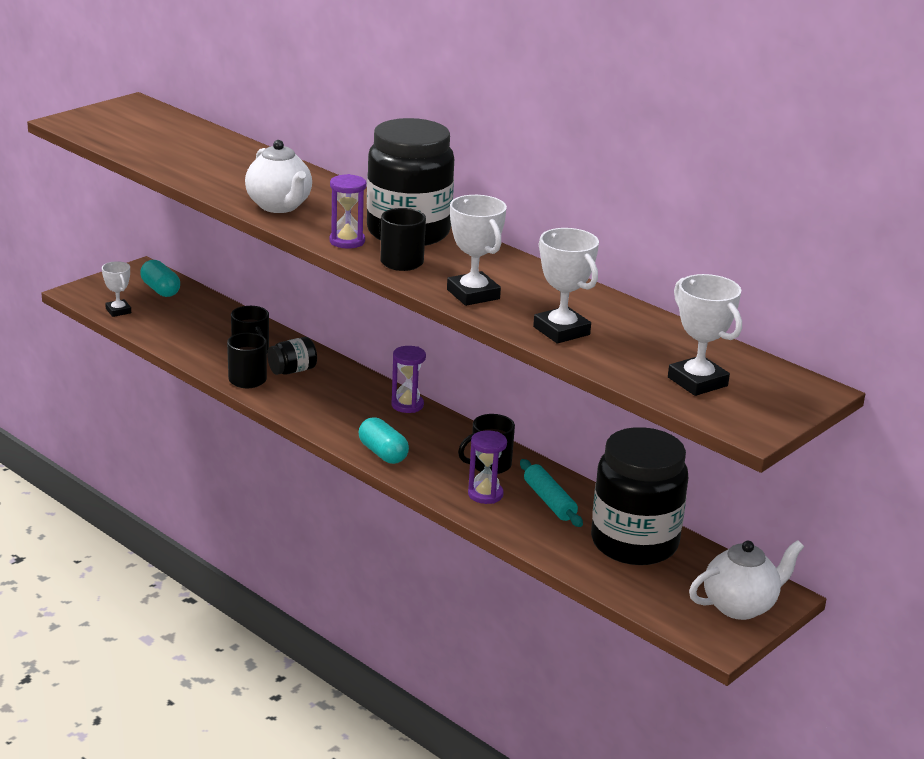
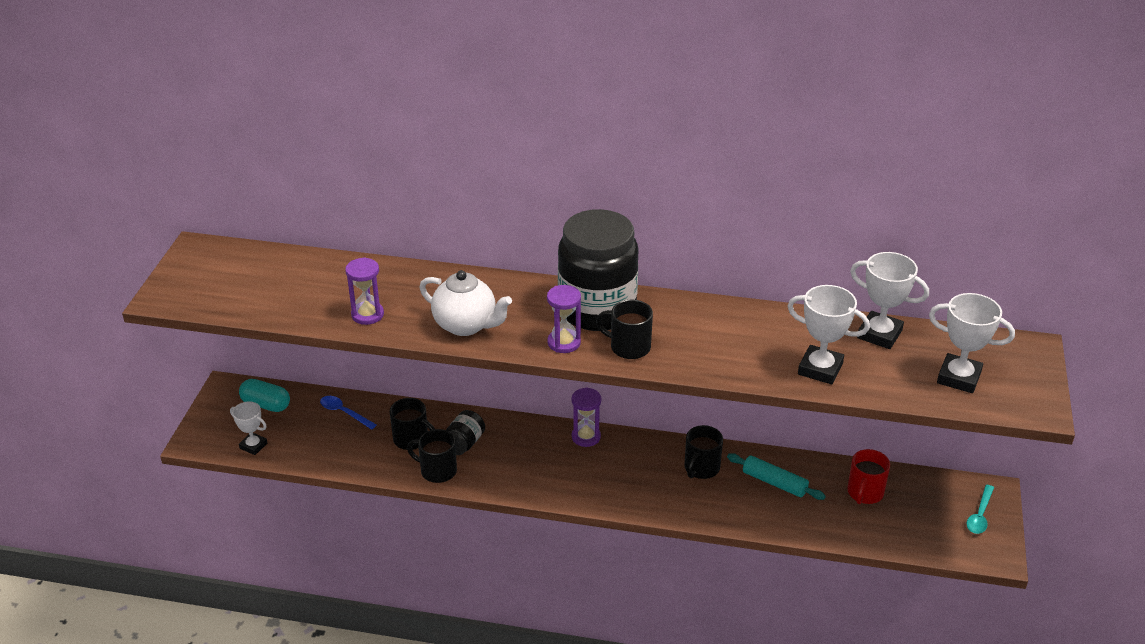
camera: 30 degrees left, 10 degrees up
turquoise capsule [358,417,409,464] -> none
white trophy [447,195,507,306] -> white trophy moved to [850,252,929,349]
purple hourglass [468,430,507,504] -> purple hourglass moved to [345,257,384,325]
black jar [591,427,688,565] -> red mug [847,449,890,504]
white teapot [689,540,804,620] -> turquoise spoon [966,485,994,534]
none -> blue spoon [320,396,377,429]

